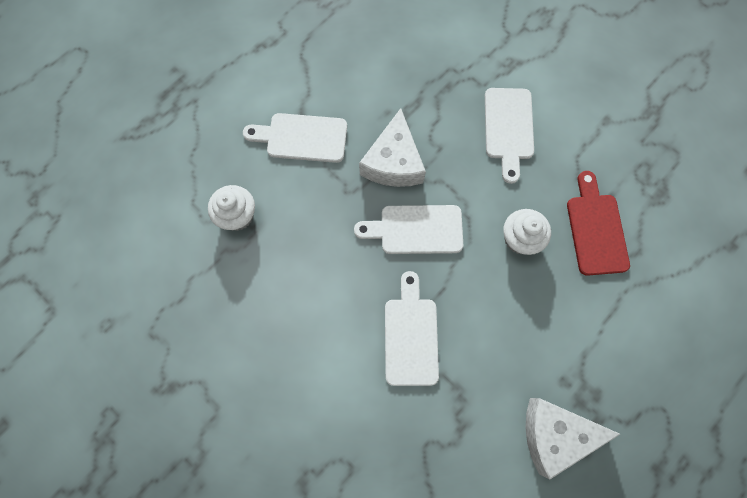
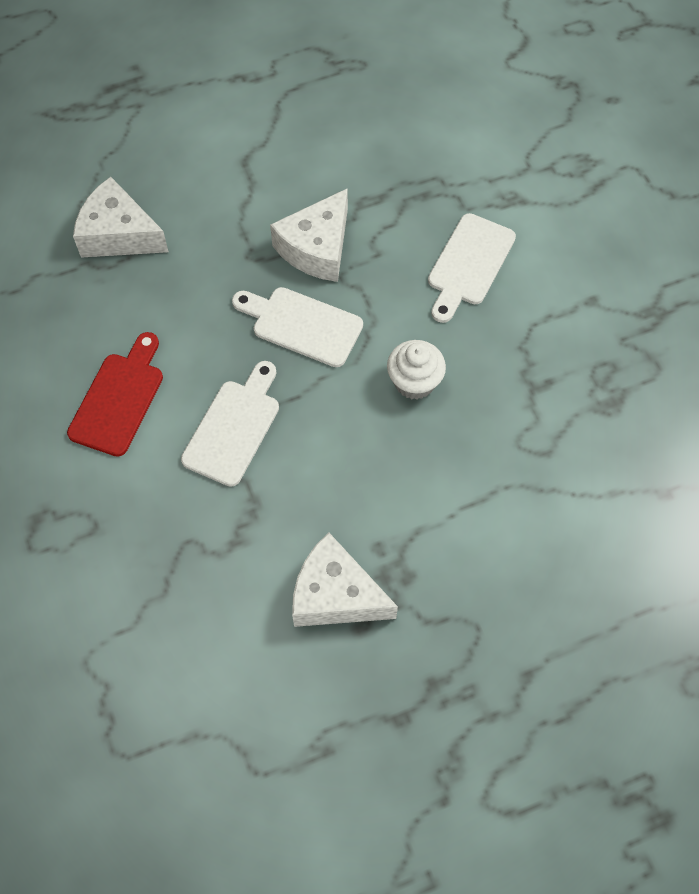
camera: 25 degrees right, 10 degrees down
white cupcake [208,185,255,231] -> white cheese [73,177,169,258]
white cutting board [243,113,347,163] -> none
red cutting board [567,171,630,276] -> red cutting board moved to [67,332,163,457]

